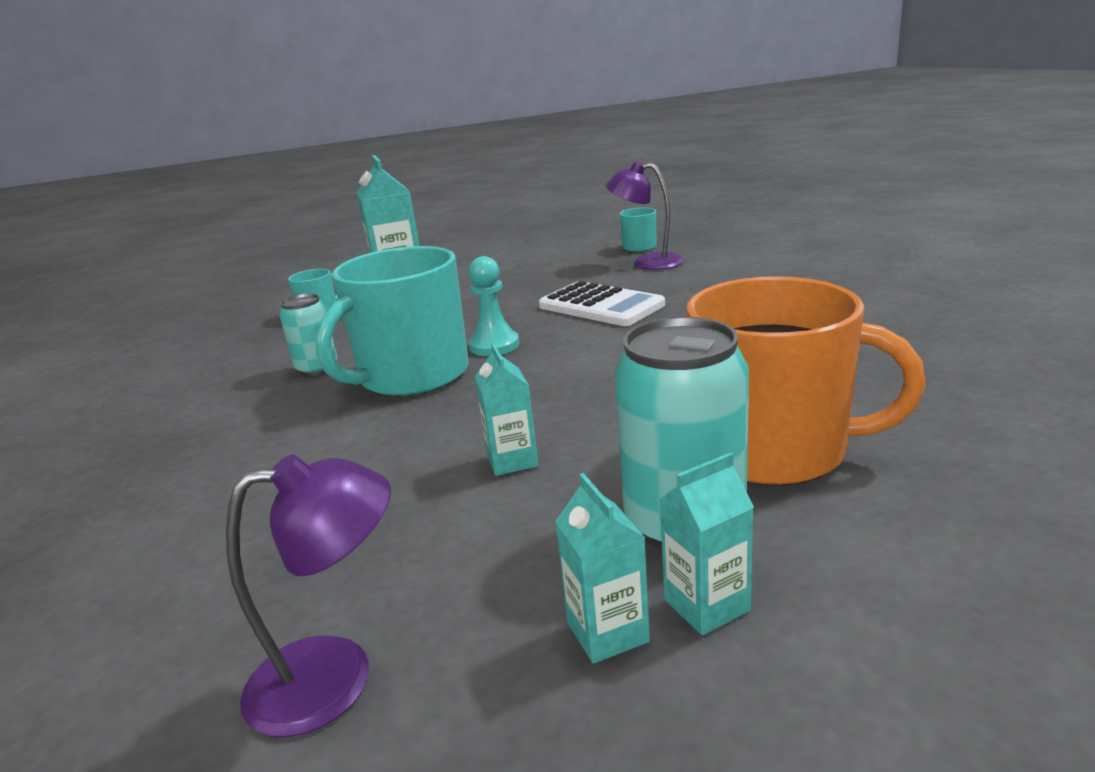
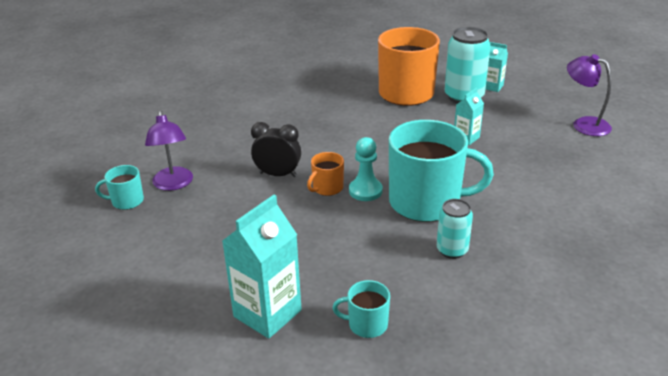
camera: 125 degrees left, 10 degrees up
white calculator [539,281,665,326] -> black clock [251,122,301,177]
turquoise carton [555,473,650,664] -> none
none -> orange mug [307,152,344,196]

